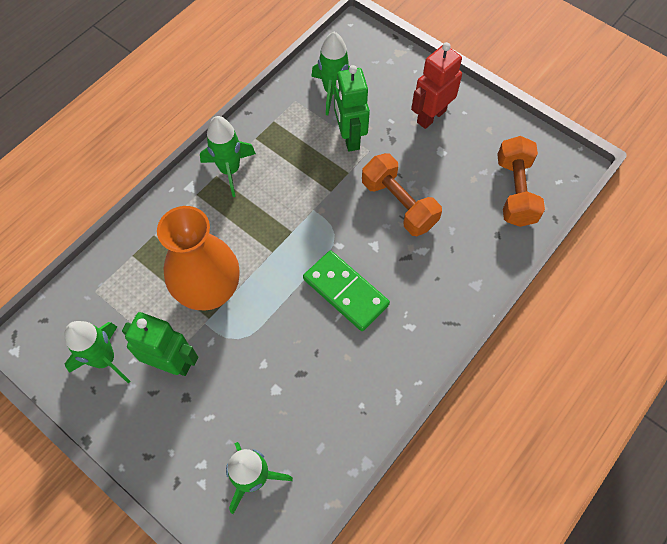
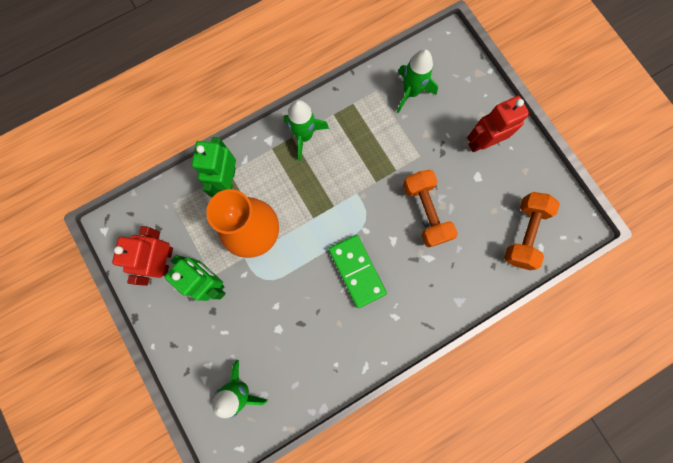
camera: 20 degrees right, 15 degrees up
green rocket [65,321,130,383] -> red robot [112,226,173,286]
green robot [334,65,370,152] -> green robot moved to [192,137,236,197]

